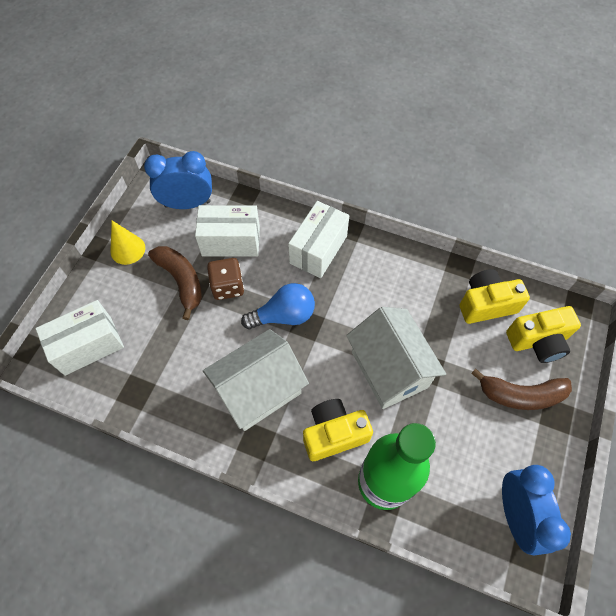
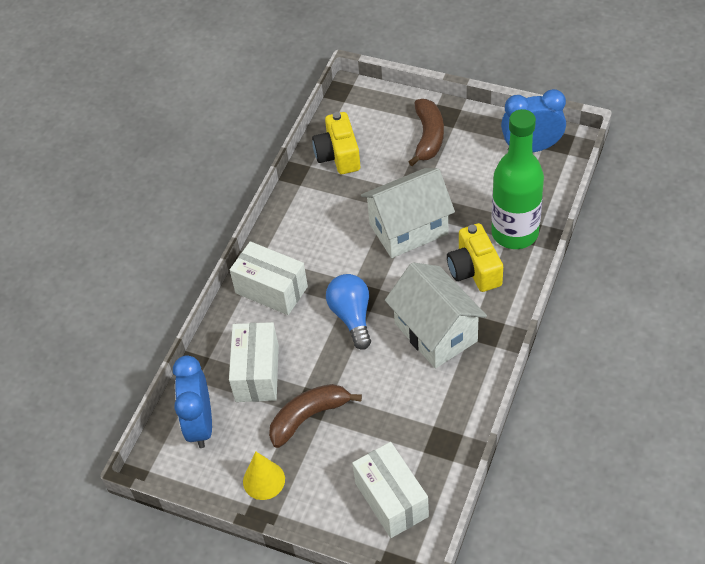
camera: 85 degrees left, 10 degrees down
brown dice [207,258,244,300] -> none
yellow camera [506,306,581,363] -> none

